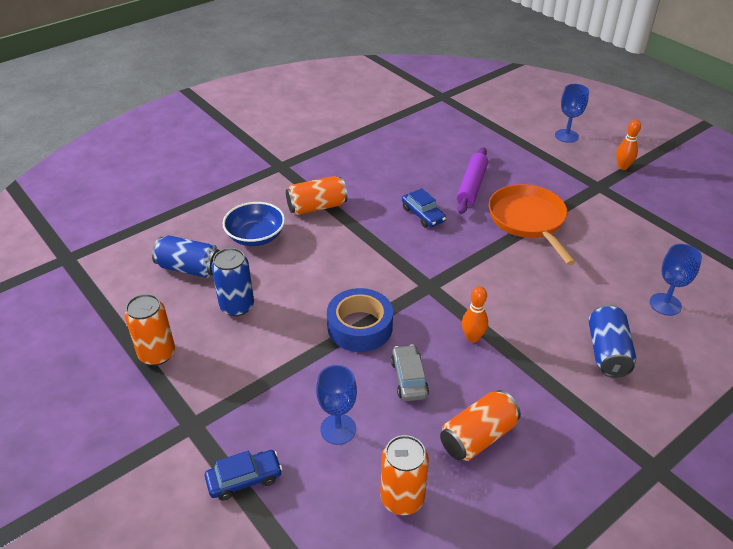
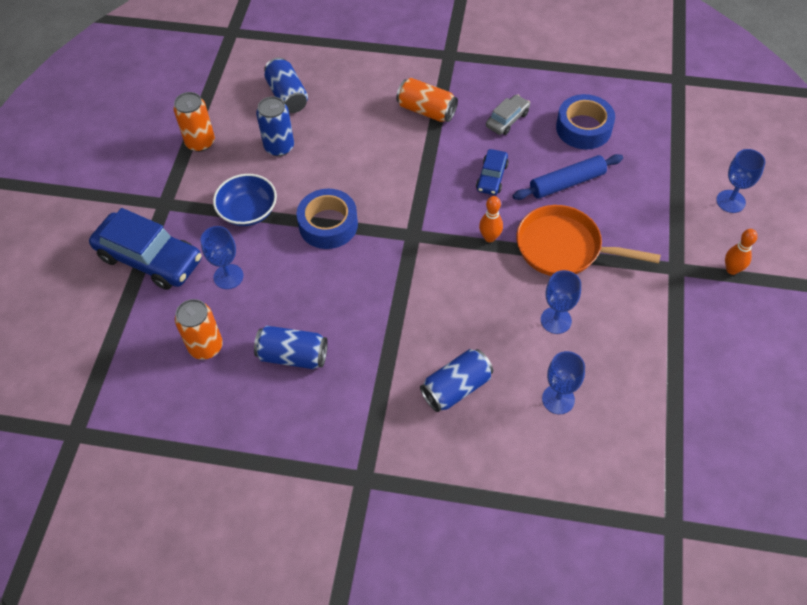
camera: 50 degrees right, 15 degrees up
blue car [205,450,282,501] -> blue car [89,208,202,290], size x1.96
blue bowl [223,202,285,246] -> blue bowl moved to [213,174,277,226]
grey car [391,344,429,401] -> grey car moved to [486,95,530,135]
orange can [440,390,521,461] -> blue can [254,326,328,369]
purple rolling pin [456,147,488,214] -> blue rolling pin [513,154,623,200]
orange bowling pin [462,286,488,343] -> orange bowling pin moved to [479,196,503,242]
orange pan [489,184,576,265] -> orange pan turned 105 degrees counterclockwise [516,205,661,276]
none -> blue goblet [541,270,581,334]
none -> blue tape [556,94,615,149]

